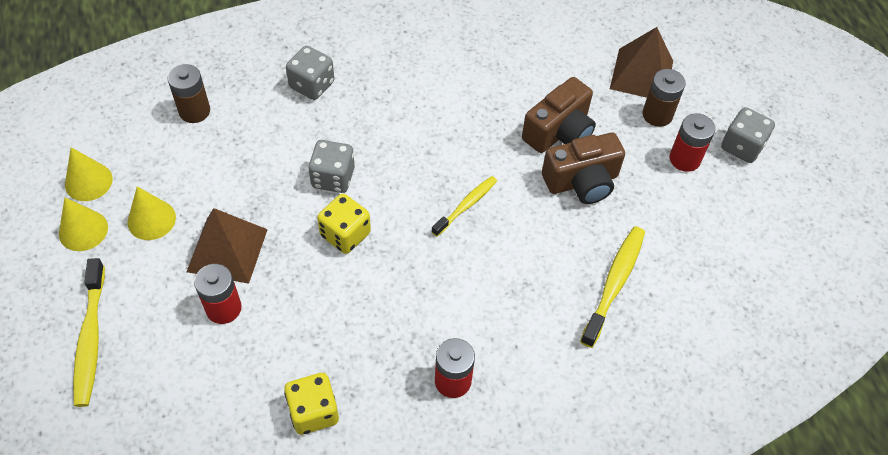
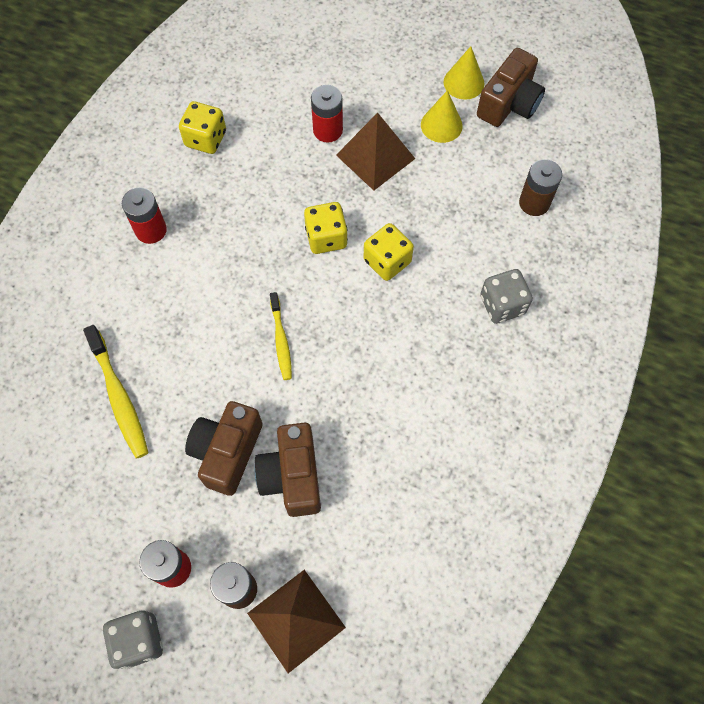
camera: 130 degrees right, 10 degrees up
yellow cone [65,147,113,201] -> brown camera [477,48,545,127]
yellow toothbrush [73,258,105,407] -> none
grey dice [308,140,355,193] -> yellow dice [364,223,414,281]

